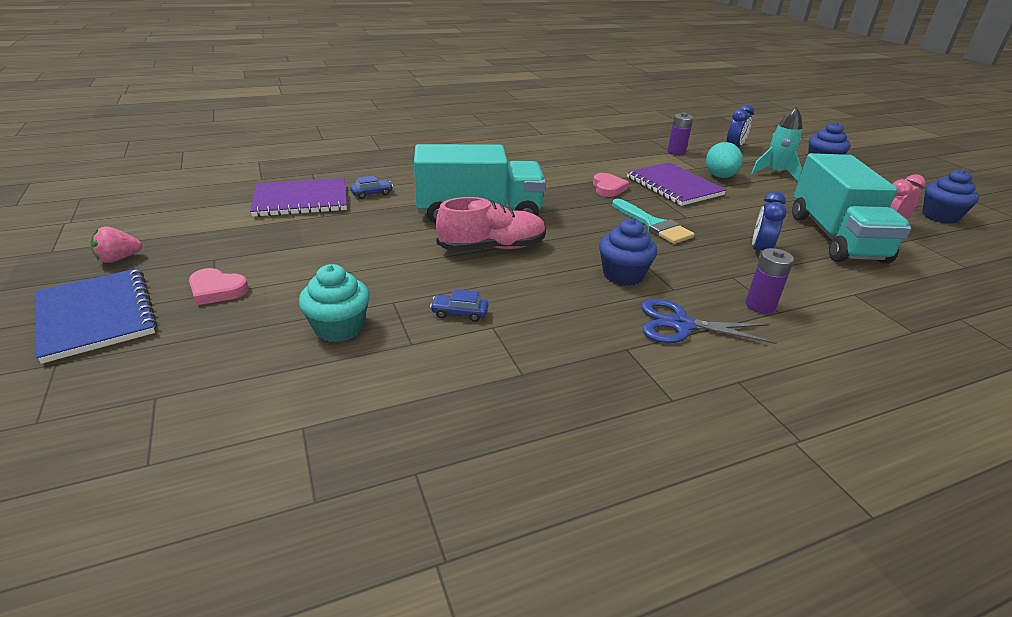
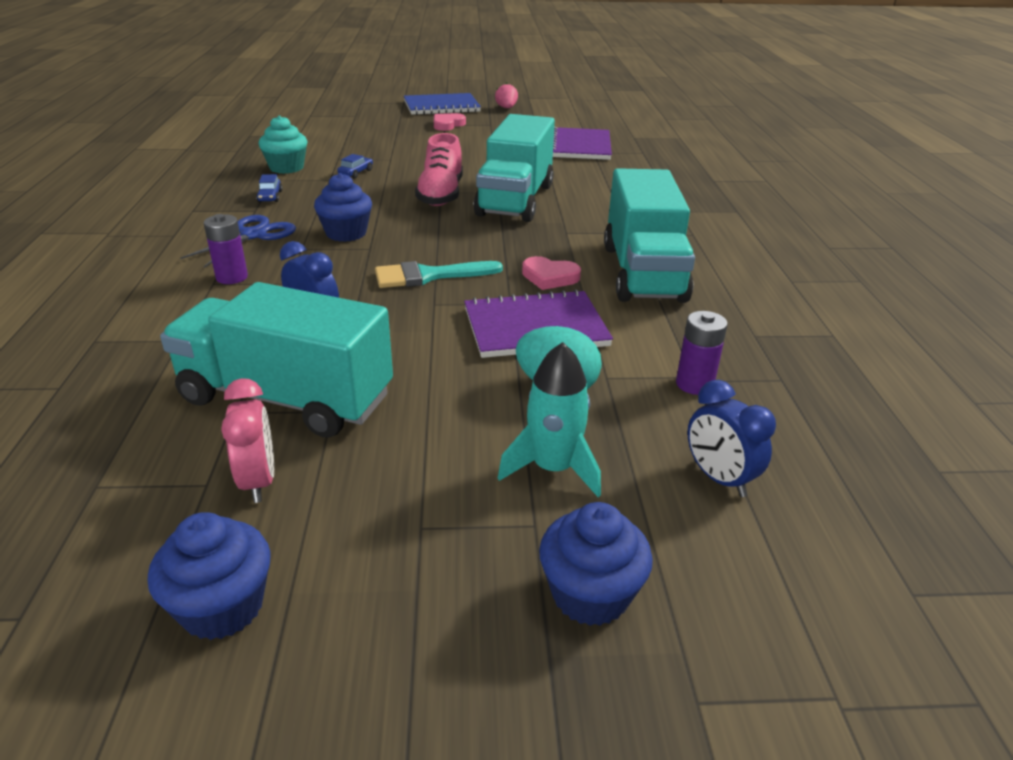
camera: 110 degrees right, 0 degrees up
turquoise cupcake [299,264,370,342] -> turquoise cupcake moved to [259,115,308,174]
blue car [350,176,393,199] -> blue car moved to [256,174,283,202]
none -> turquoise truck [604,168,695,303]

